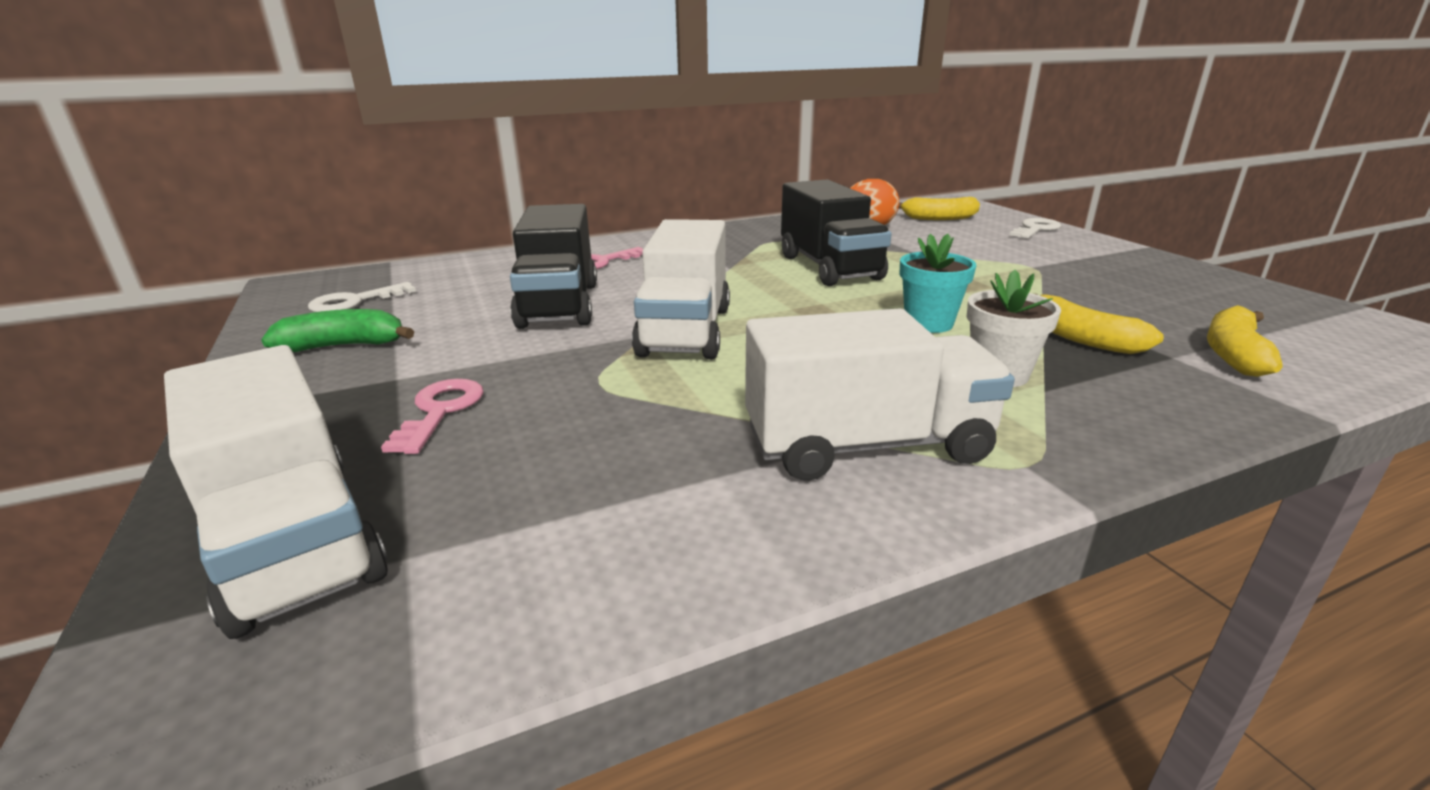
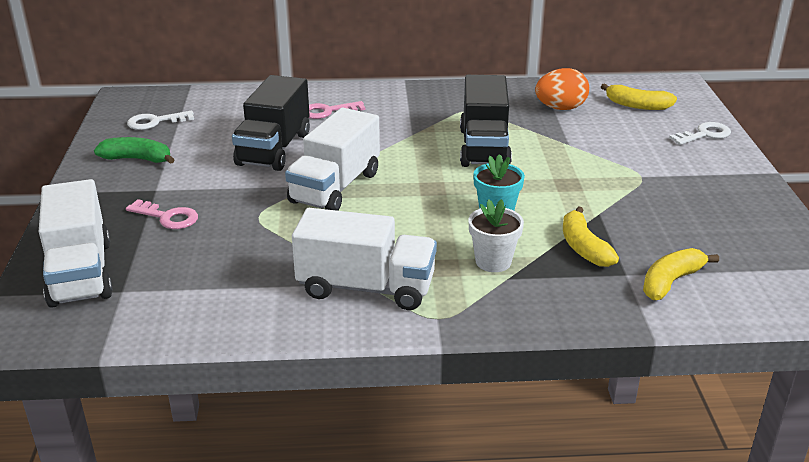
camera: 20 degrees right, 5 degrees up
pink key [381,379,484,454] -> pink key turned 90 degrees clockwise [126,199,198,229]

